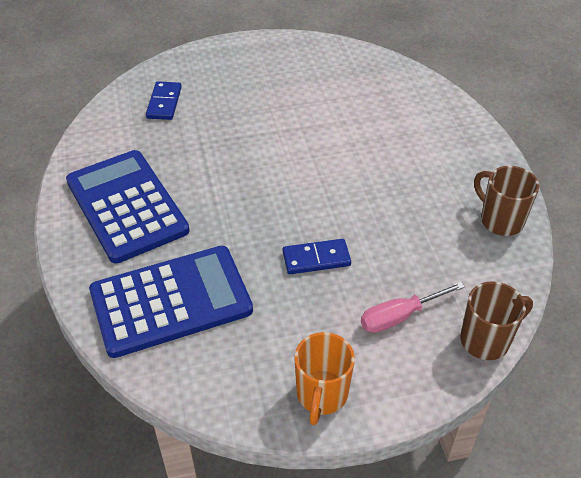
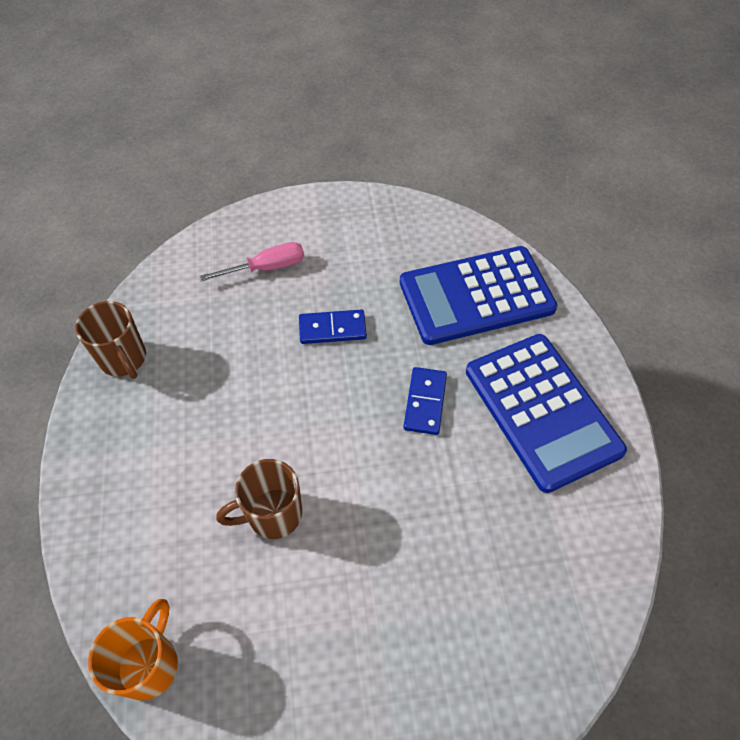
camera: 175 degrees left, 10 degrees up
blue domino [146,81,182,120] -> blue domino moved to [404,367,447,435]
orange mug [294,332,355,425] -> orange mug moved to [88,599,178,701]
brown mug [460,281,533,360] -> brown mug moved to [216,459,302,539]

